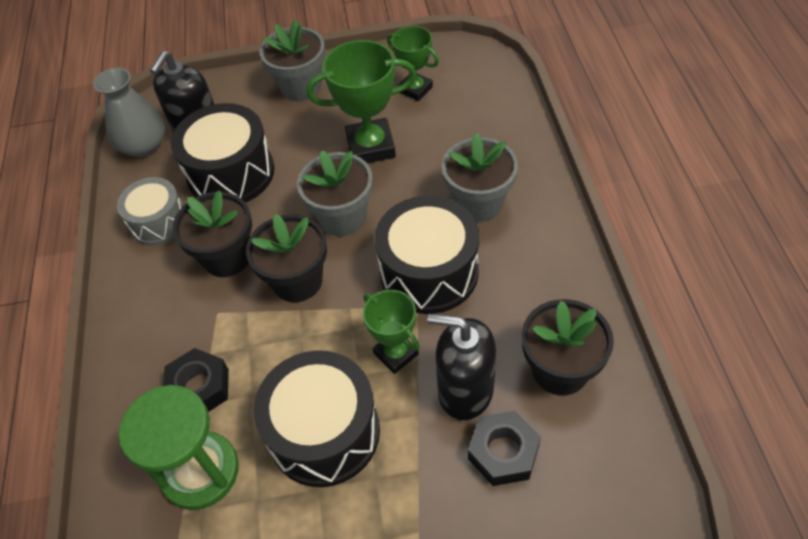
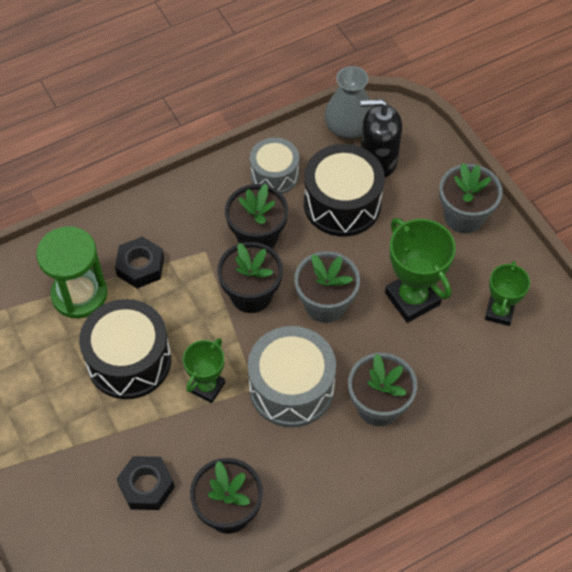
camera: 65 degrees right, 5 degrees up
black drum [375,196,479,314] -> grey drum [248,326,336,428]
black soap dispenser [427,314,496,420] -> none

